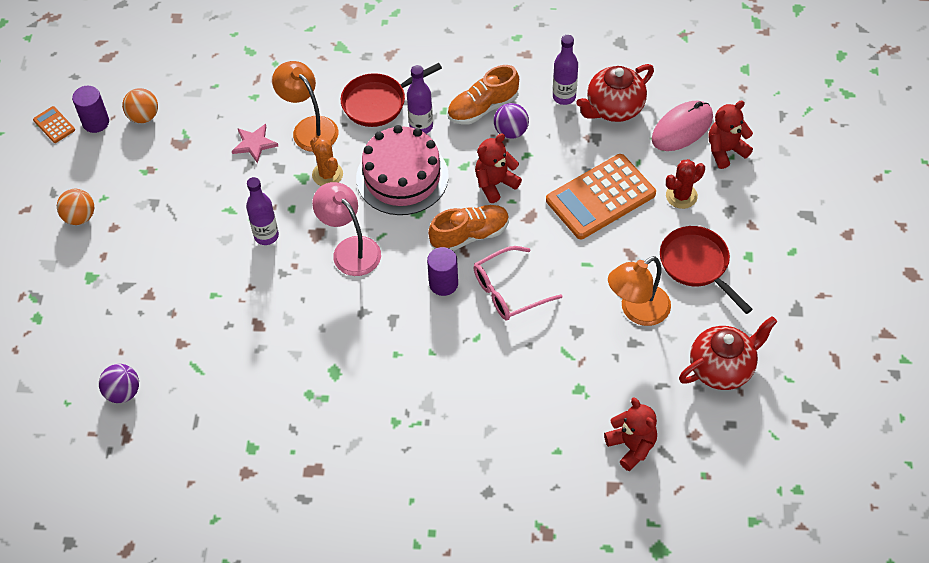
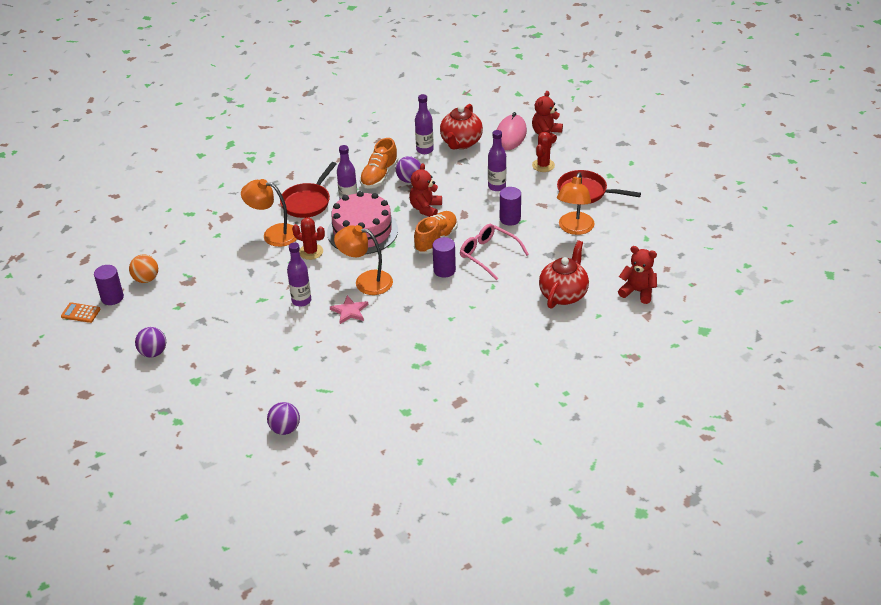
camera: 35 degrees left, 15 degrees down
orange ball [57,189,94,225] -> purple ball [135,327,166,358]
pink star [232,124,278,163] -> pink star moved to [330,295,368,324]
orange cactus [310,137,343,186] -> red cactus [292,217,325,260]
pink lamp [312,182,381,276] -> orange lamp [334,225,393,295]
pink glasses [474,246,562,320] -> pink glasses turned 105 degrees clockwise [460,224,529,280]
orange calculator [546,154,656,239] -> purple bottle [488,130,506,191]
red teapot [679,316,777,390] -> red teapot moved to [539,240,589,309]
none -> purple cylinder [500,187,521,226]

